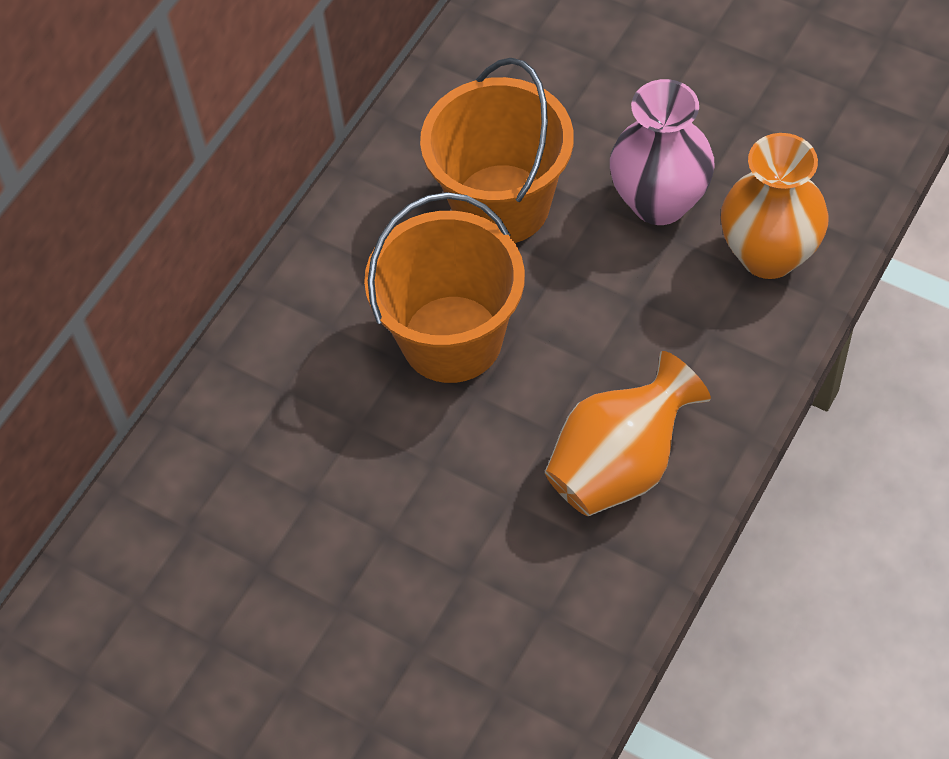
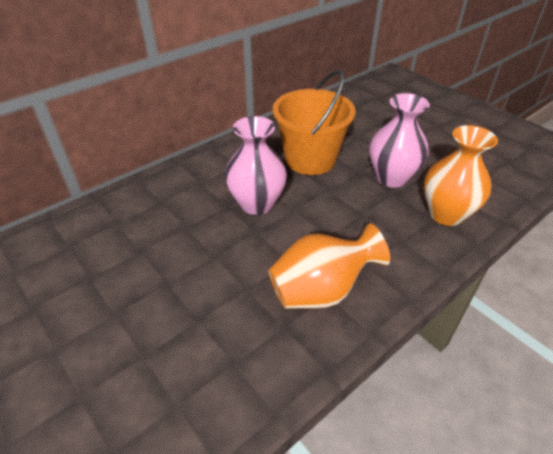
camera: 15 degrees right, 15 degrees down
orange bucket [364,192,525,383] -> pink vase [225,116,287,215]

